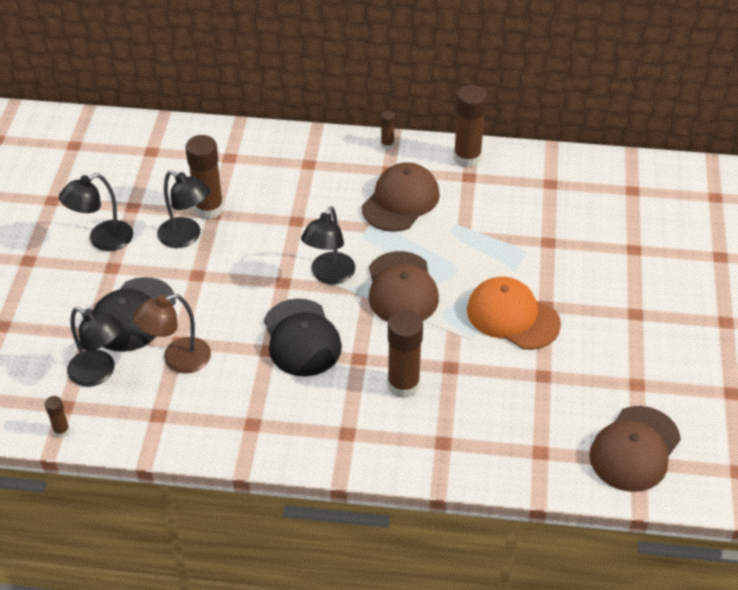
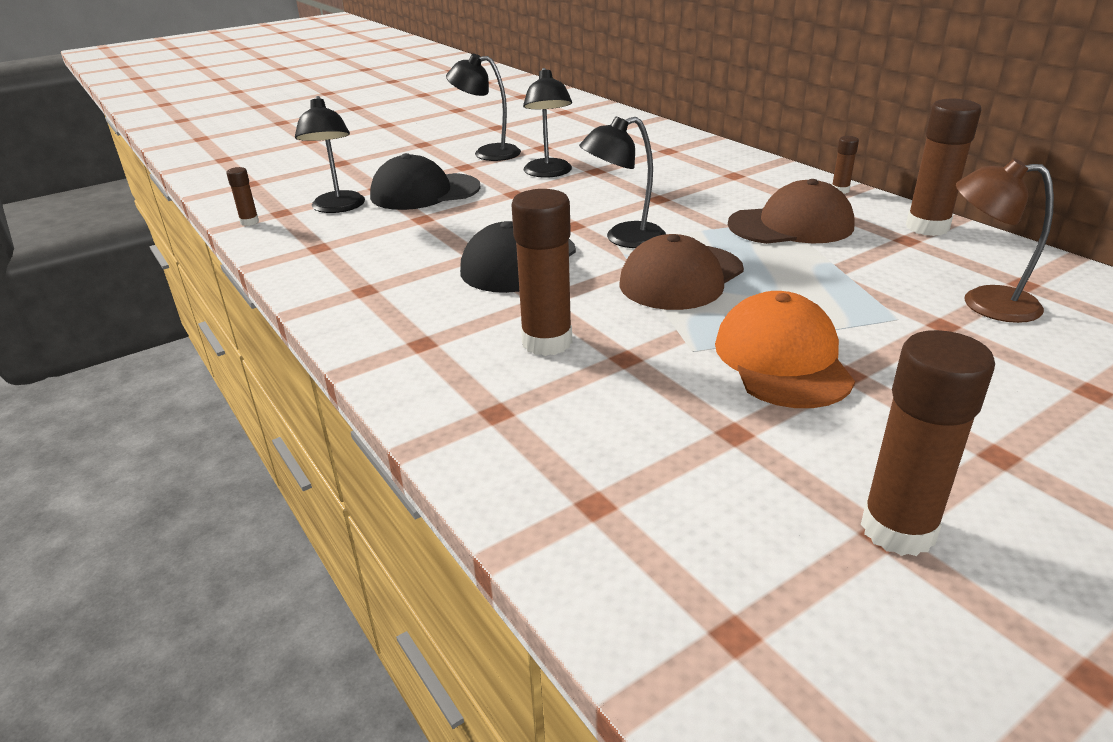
camera: 50 degrees right, 15 degrees down
brown lamp [133,294,211,374] -> brown lamp moved to [956,158,1054,323]
brown glue stick [186,135,224,219] -> brown glue stick moved to [861,330,995,556]
brown cap [589,406,681,492] -> none

